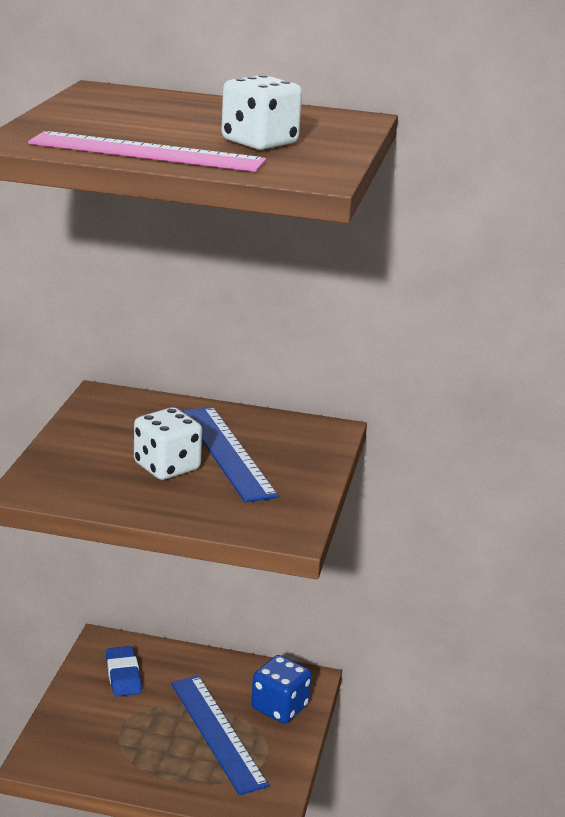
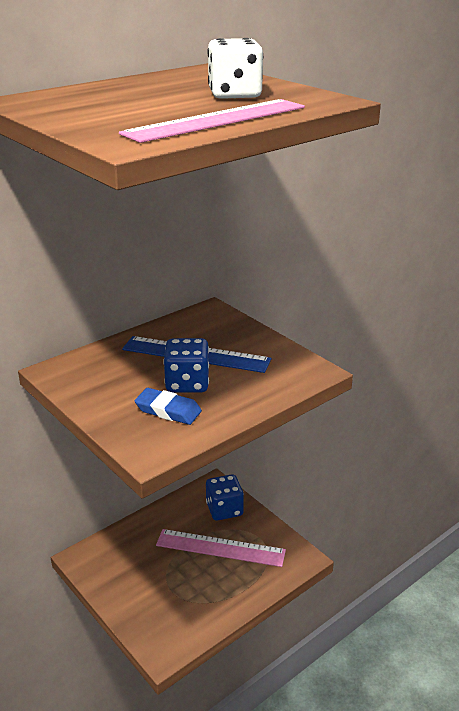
camera: 50 degrees left, 5 degrees up
blue eraser [106,646,142,697] -> blue eraser moved to [135,388,202,425]
white dice [134,407,202,480] -> blue dice [163,338,209,393]
blue ruler [171,675,269,795] -> pink ruler [156,529,286,567]

